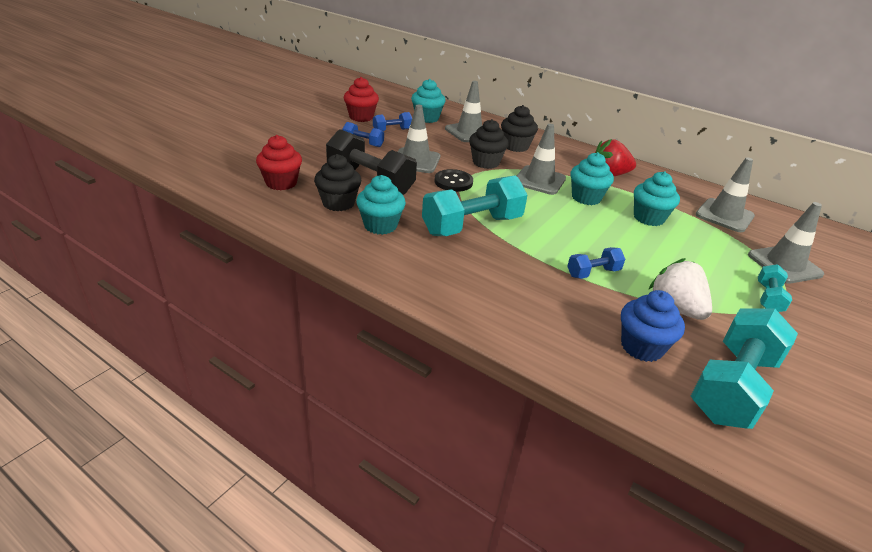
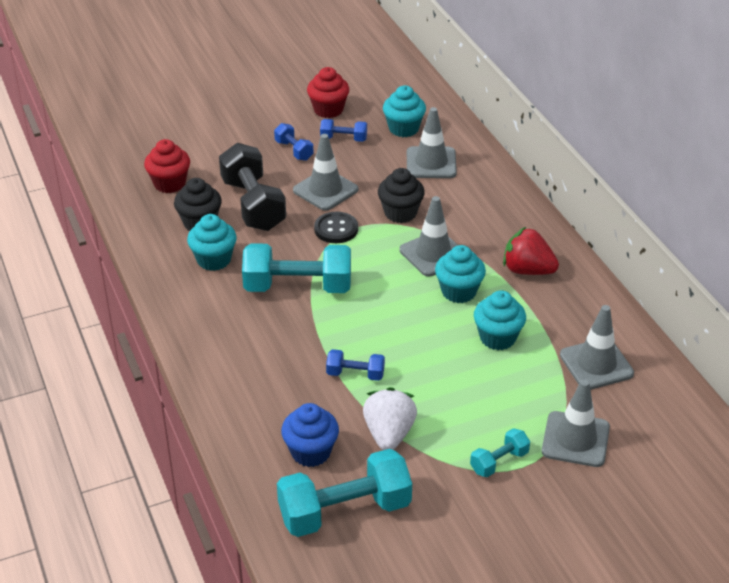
camera: 35 degrees right, 5 degrees up
black cupcake [501,105,538,152] -> none

